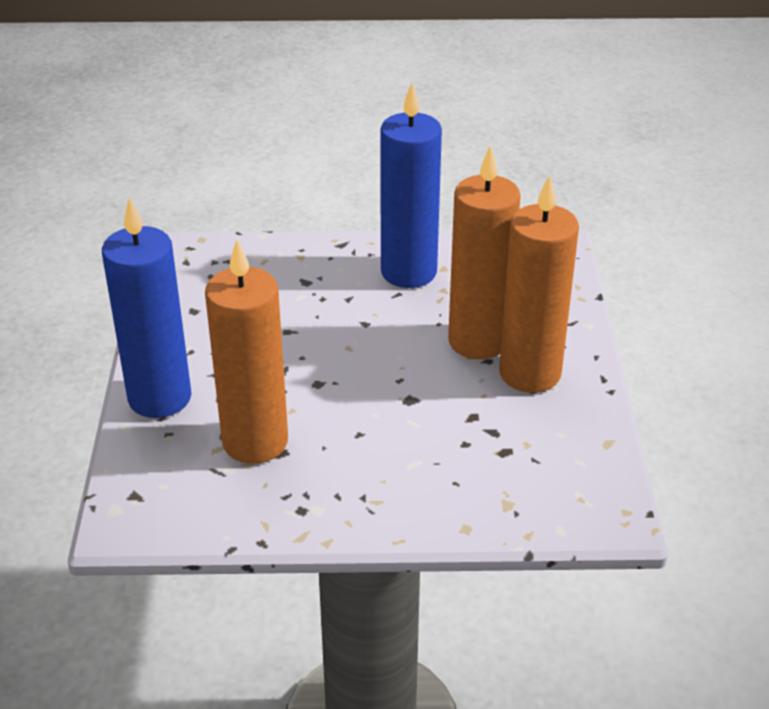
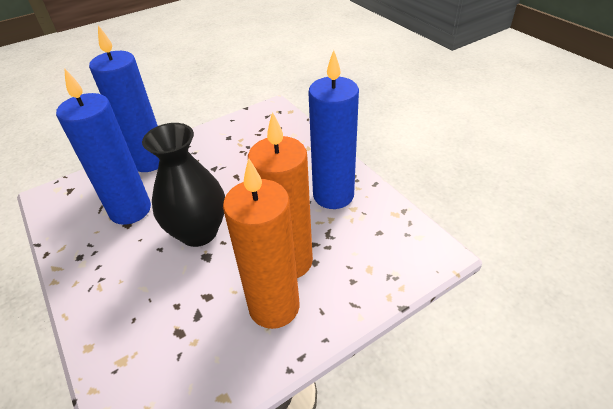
camera: 60 degrees right, 5 degrees up
orange candle [205,239,288,464] -> blue candle [56,68,151,225]
none -> black vase [142,123,225,247]

